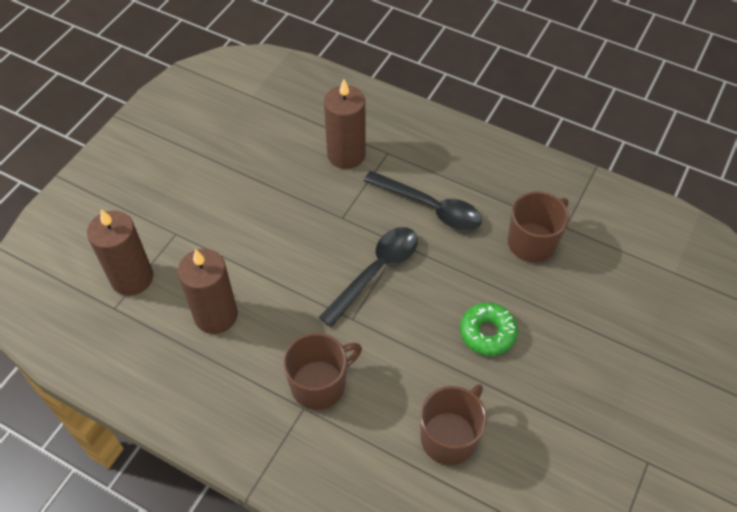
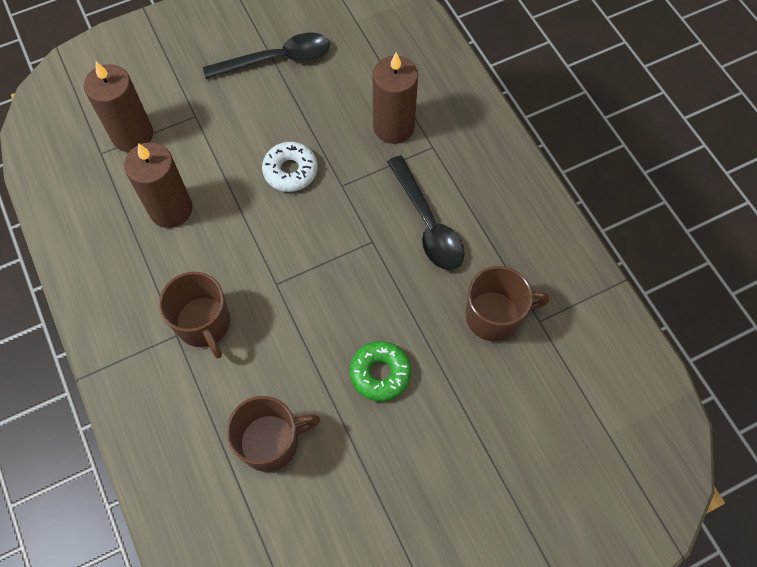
camera: 35 degrees right, 10 degrees up
brown mug [283,333,362,410] -> brown mug turned 60 degrees clockwise [159,272,230,358]
black spoon [319,227,418,327] -> black spoon moved to [203,32,330,79]
none -> white donut [262,142,318,192]

